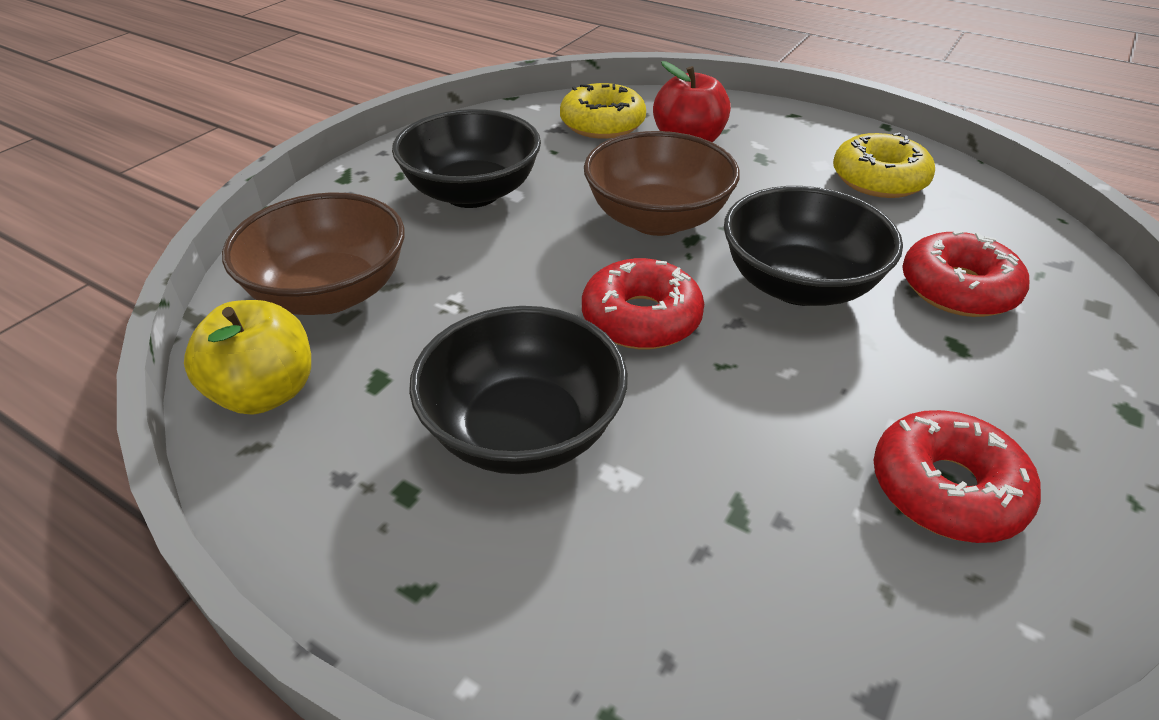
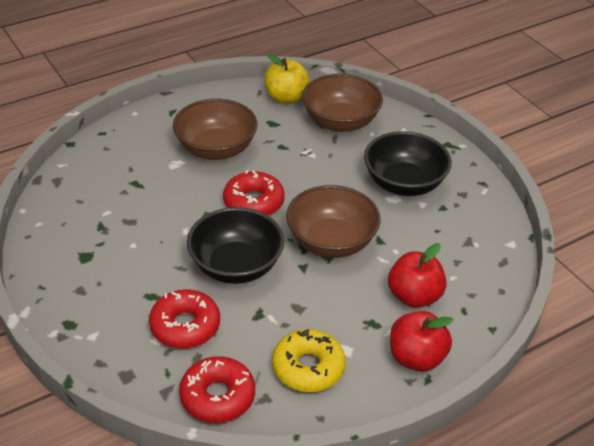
camera: 115 degrees right, 0 degrees up
black bowl [409,306,628,474] -> brown bowl [173,99,258,160]
yellow donut [560,83,646,139] -> none
red donut [874,410,1041,543] -> red donut moved to [179,356,255,423]
none -> red apple [390,311,454,372]

